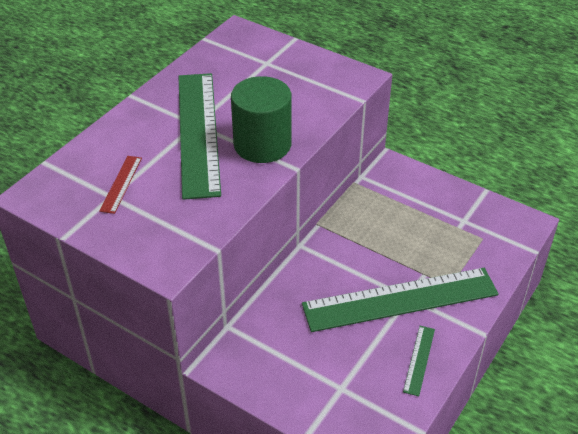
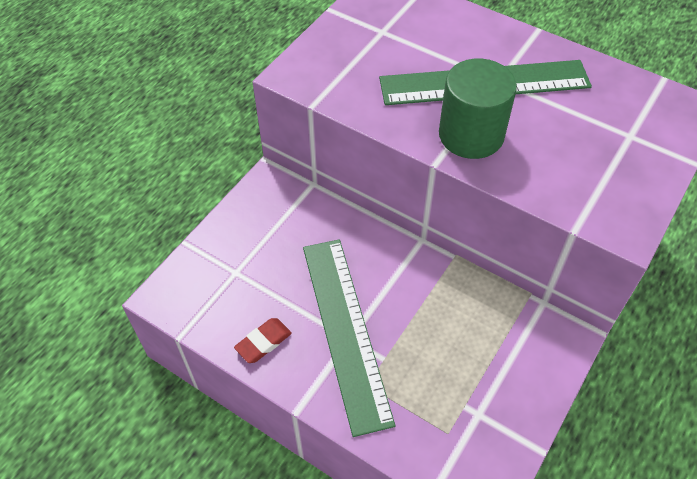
camera: 90 degrees right, 10 degrees up
red ruler [99,156,142,214] -> none
green ruler [403,326,435,396] -> red eraser [234,318,292,363]

